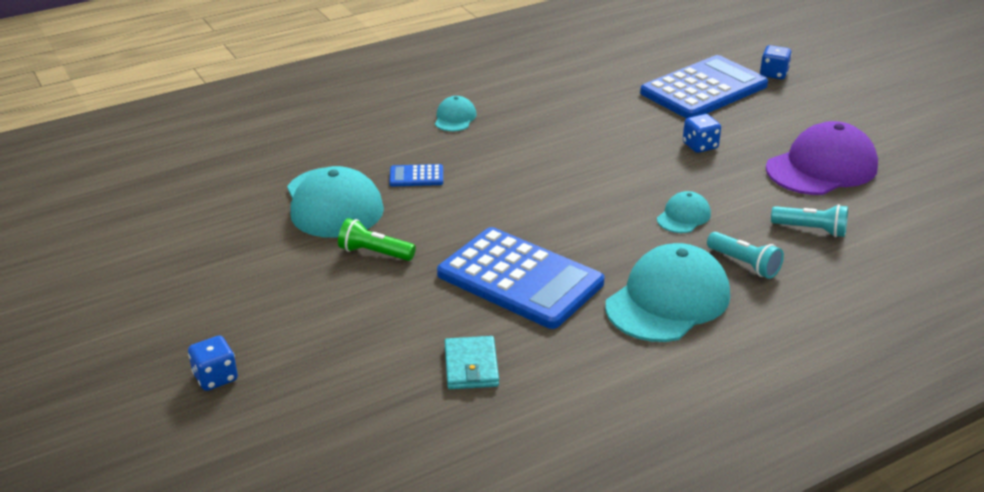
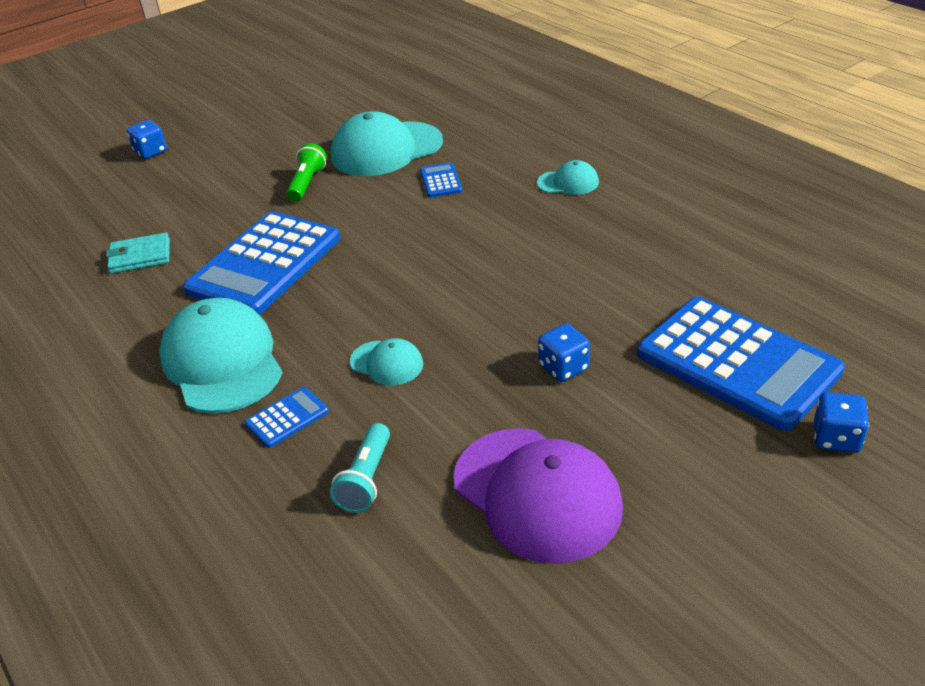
camera: 85 degrees right, 5 degrees up
turquoise cap [605,243,730,342] -> turquoise cap turned 150 degrees counterclockwise [159,298,283,414]
turquoise flashlight [707,232,784,279] -> blue calculator [245,387,329,448]

